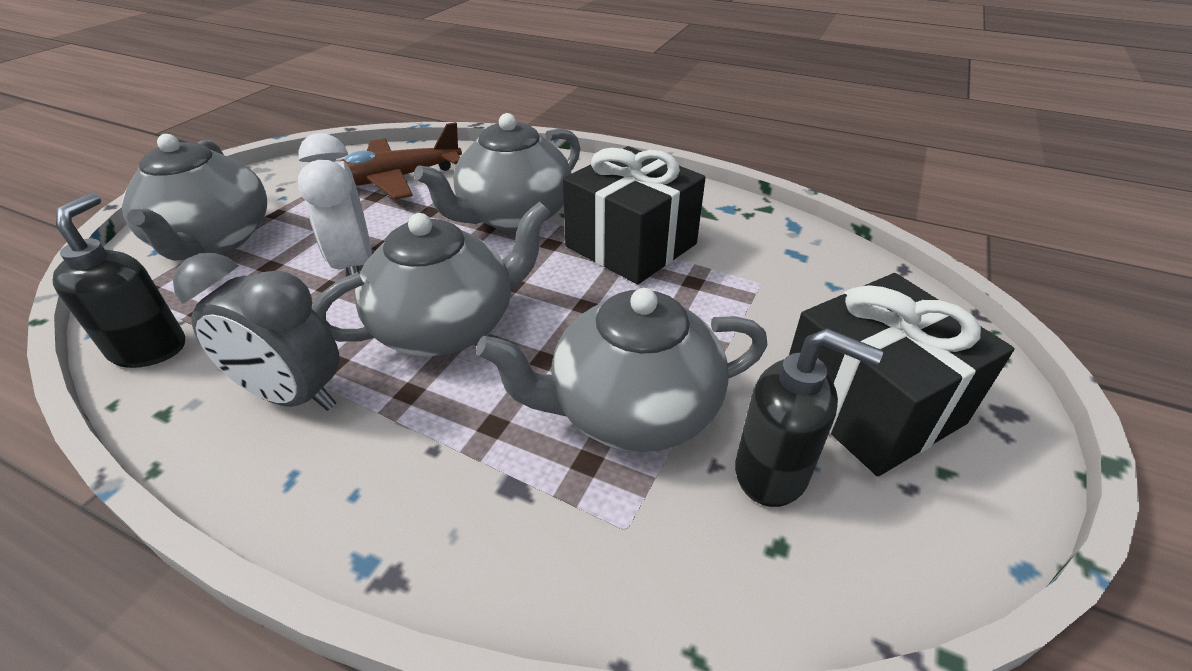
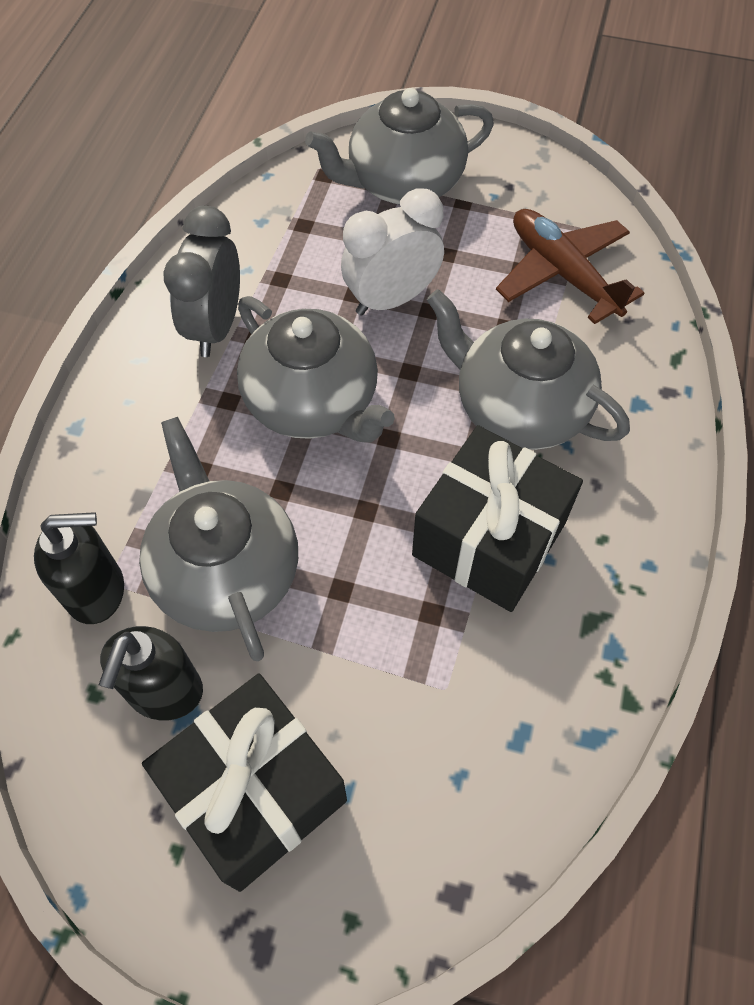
camera: 80 degrees right, 20 degrees up
black soap dispenser [53,192,185,368] -> black soap dispenser moved to [34,512,124,624]

